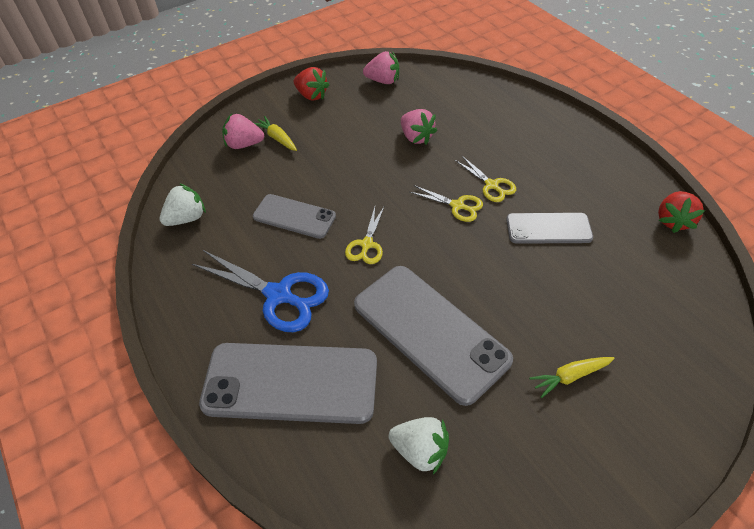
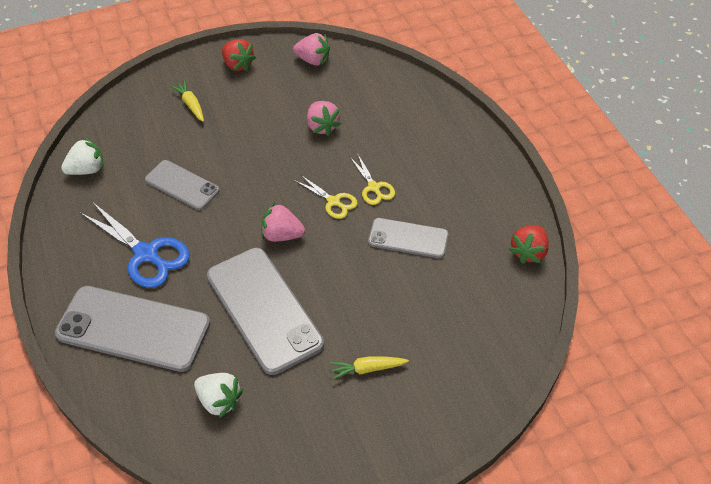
camera: 10 degrees right, 0 degrees up
pink strawberry [222,114,264,149] -> pink strawberry moved to [261,203,305,242]
yellow scissors [345,205,385,264] -> none

